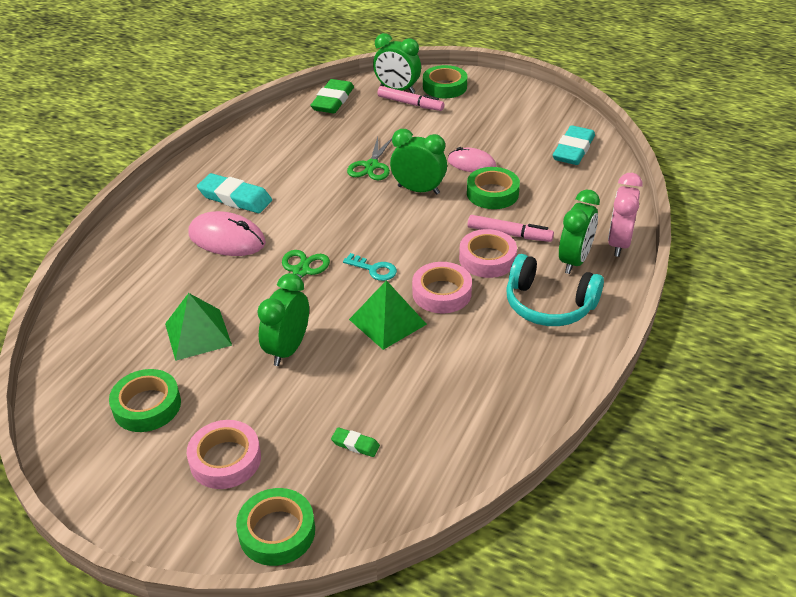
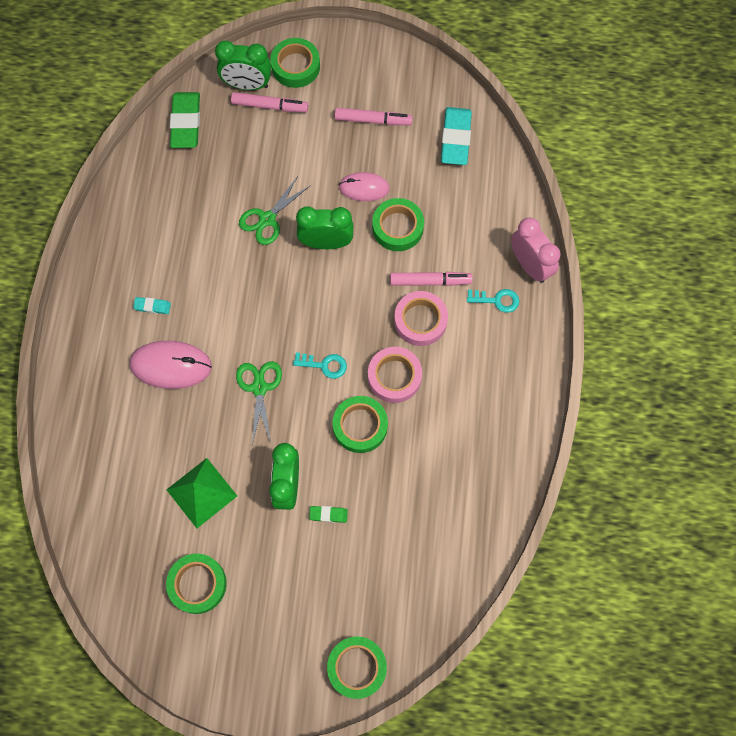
camera: 20 degrees left, 30 degrees up
pink tape [187,420,261,489] -> none
turquoise eraser [197,173,272,213] -> turquoise eraser [133,297,171,314], size x0.48
green eraser [331,427,380,457] -> green eraser moved to [309,506,348,523]
green scissors [347,137,392,180] -> green scissors turned 45 degrees clockwise [239,176,311,245]
green pyramid [349,280,427,350] -> green tape [333,396,388,453]
turquoise headphones [506,254,604,326] -> none
green clock [559,190,600,274] -> turquoise key [467,289,519,313]
pink clock [608,173,642,257] -> pink clock turned 150 degrees clockwise [511,218,561,283]
none -> pink marker [335,108,412,125]

